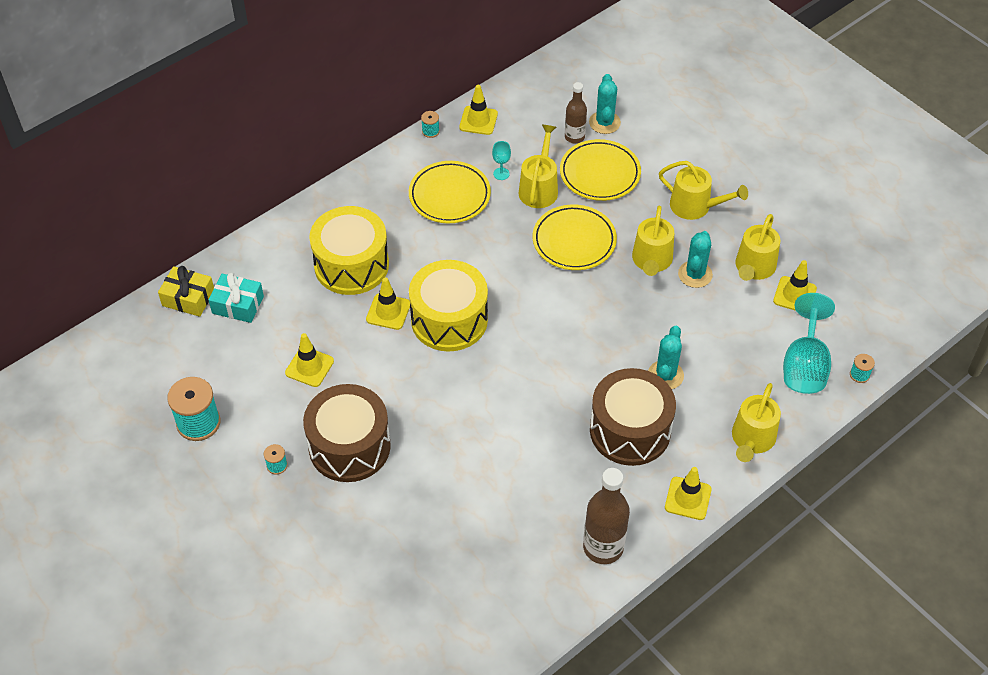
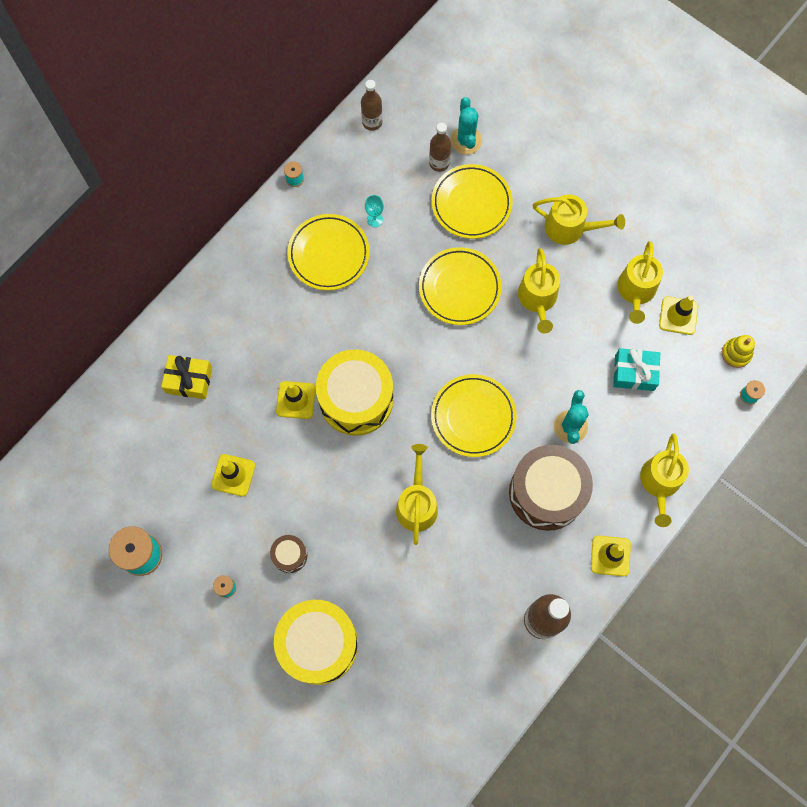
camera: 10 degrees left, 20 degrees up
yellow gift [158,266,214,317] -> yellow gift moved to [161,355,212,399]
turquoise gift [209,272,264,323] -> turquoise gift moved to [613,348,660,391]
brown drum [303,384,391,482] -> brown drum [270,535,307,573], size x0.45
yellow drum [309,206,389,295] -> yellow drum moved to [274,600,358,685]
yellow traffic cone [459,85,498,135] -> none
yellow watering can [518,125,558,208] -> yellow watering can moved to [396,444,438,545]
turquoise cactus [678,231,713,288] -> none
turquoise goblet [783,293,835,394] -> none
none -> brown bottle [361,80,383,131]
none -> yellow plate [431,374,517,457]
none -> yellow stacking toy [722,335,755,368]

